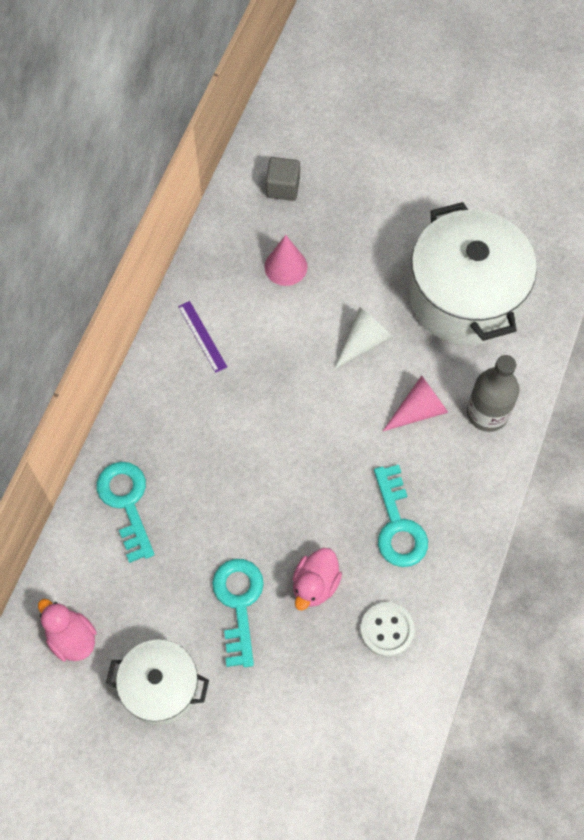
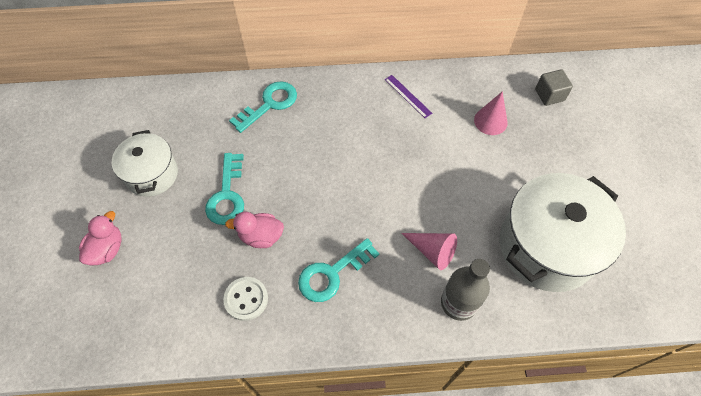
camera: 65 degrees right, 5 degrees down
pink duck [38,599,97,662] -> pink duck moved to [79,211,122,266]
purple ruler [178,301,227,373] -> purple ruler turned 75 degrees counterclockwise [385,75,432,118]
turquoise key [212,559,264,667] -> turquoise key turned 120 degrees clockwise [205,153,244,225]
white cone [334,308,393,369] -> none

